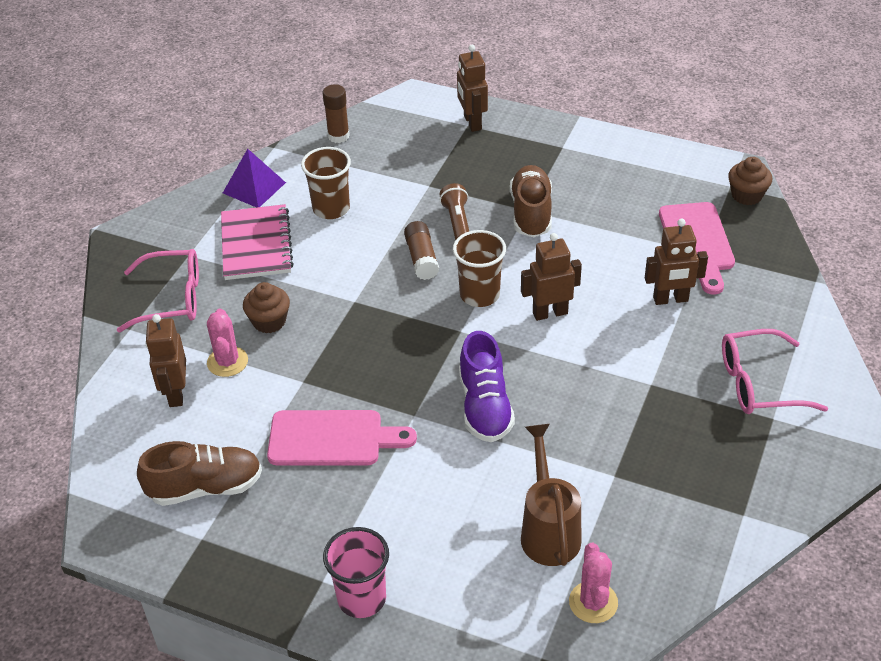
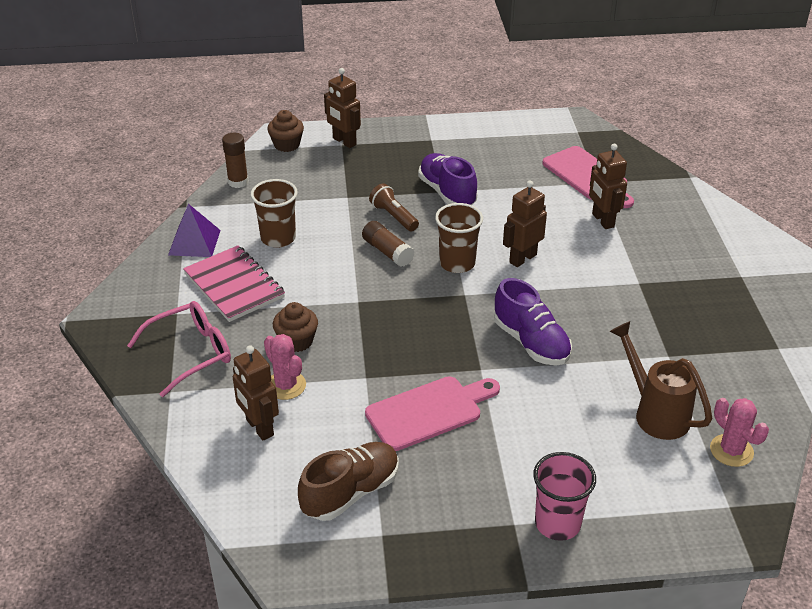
camera: 30 degrees left, 5 degrees down
brown shoe [510,165,552,237] -> purple shoe [418,153,478,205]
brown robot [645,219,708,305] -> brown robot turned 105 degrees clockwise [589,144,627,229]
pink glasses [722,329,828,414] -> none
brown cupcake [728,157,772,205] -> brown cupcake moved to [267,110,304,152]

